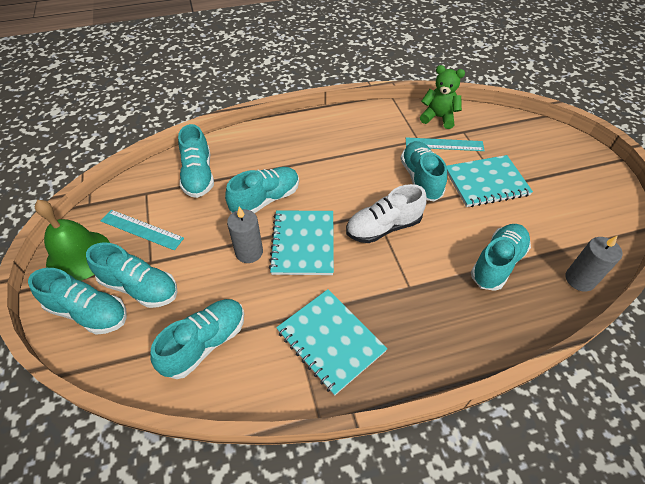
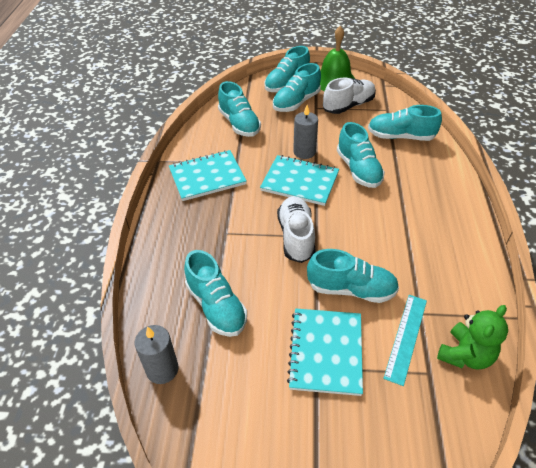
camera: 110 degrees right, 5 degrees down
turquoise ruler [101,210,184,250] -> white shoe [323,78,376,114]

